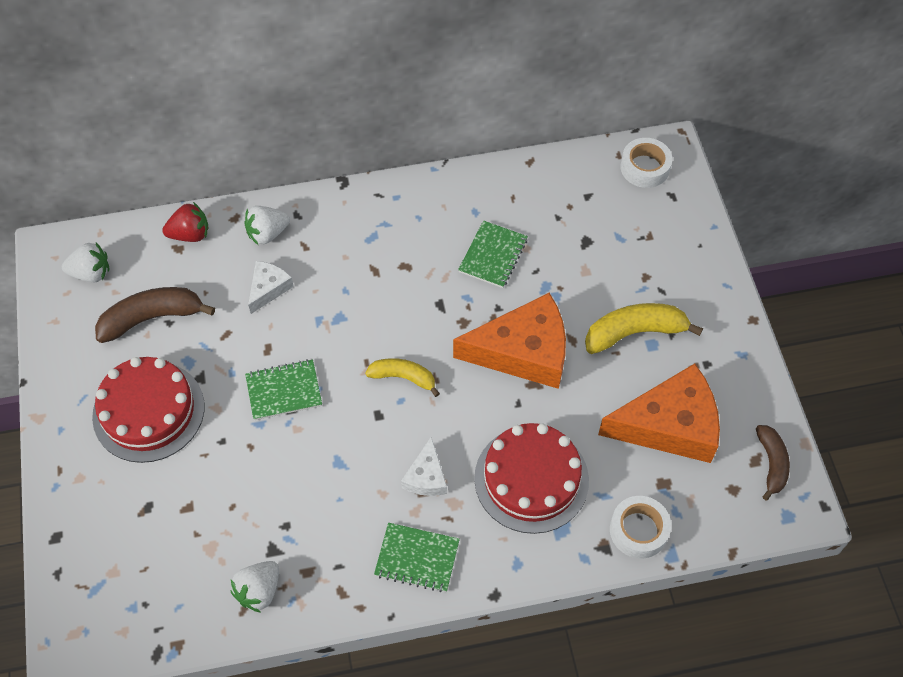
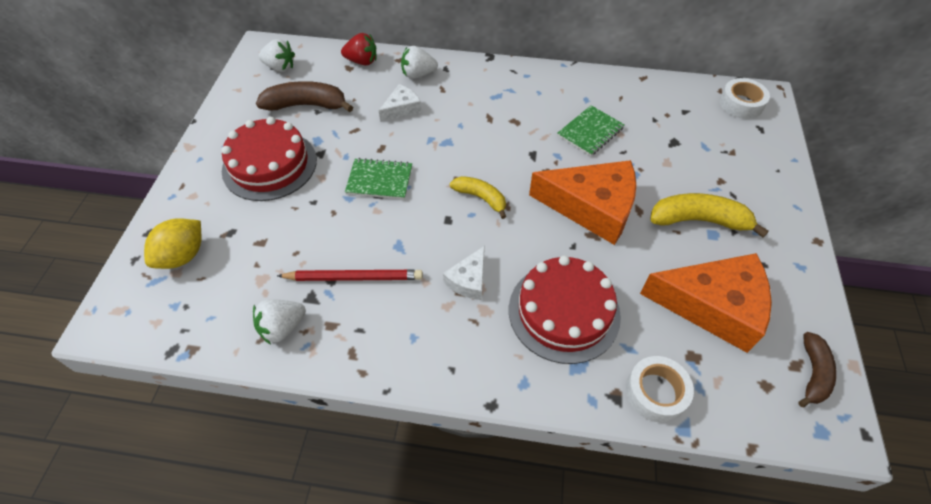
camera: 20 degrees right, 5 degrees down
green notebook [374,523,460,592] -> none
none -> yellow lemon [144,218,201,269]
none -> red pencil [277,270,423,281]

